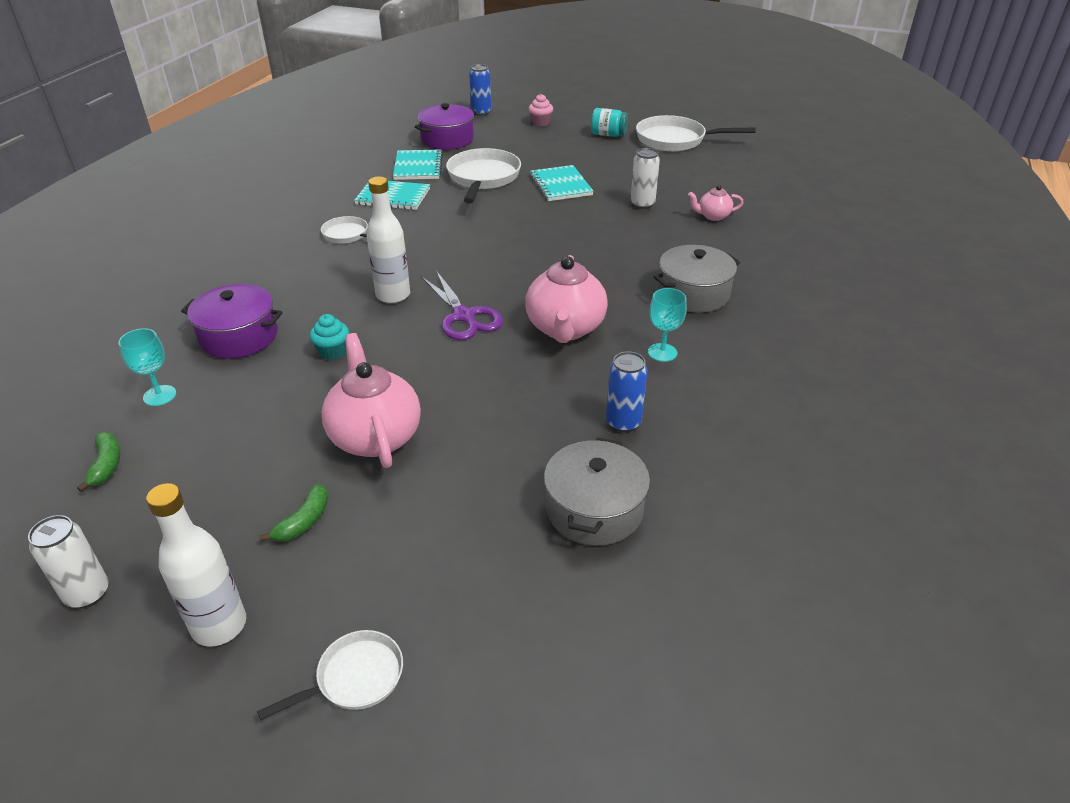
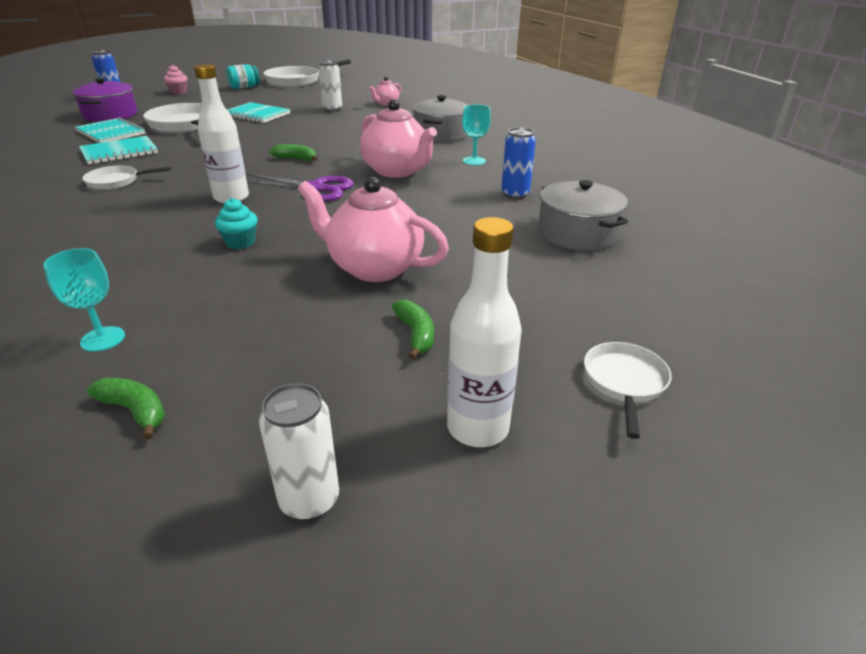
camera: 45 degrees left, 5 degrees down
purple pot [181,284,283,359] -> none
none -> green banana [270,144,318,161]

